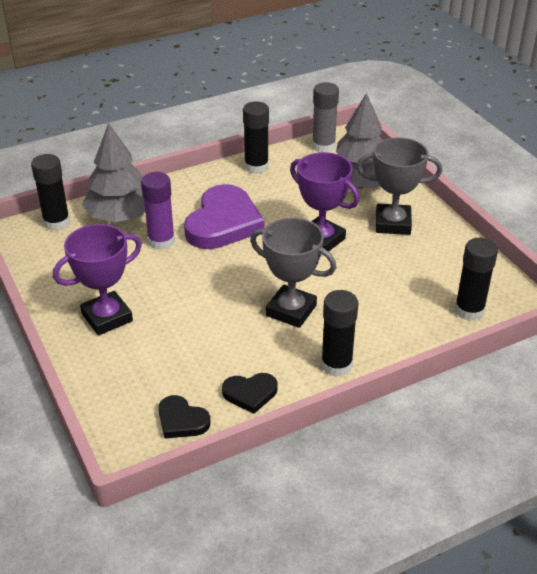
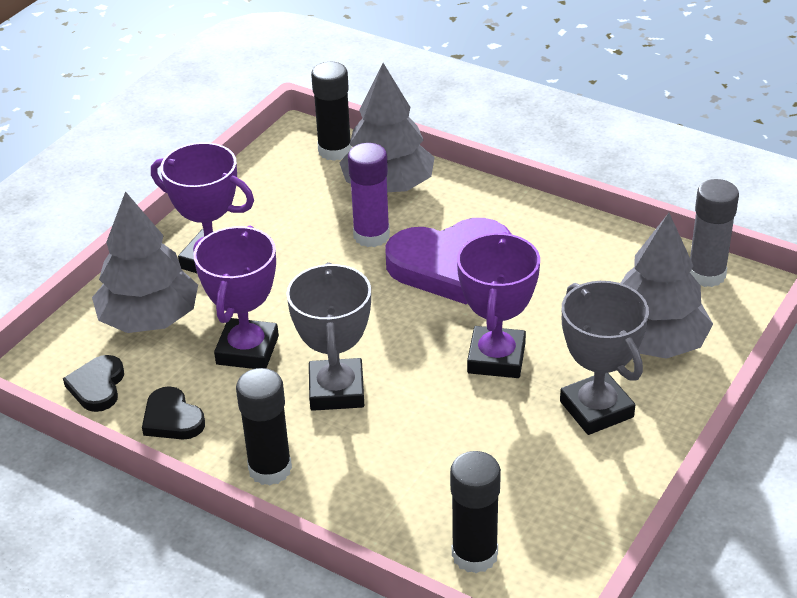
camera: 60 degrees right, 0 degrees up
black glue stick [243,101,269,174] -> none
none -> grey tree [92,191,198,333]
none -> purple trophy [194,225,279,369]

